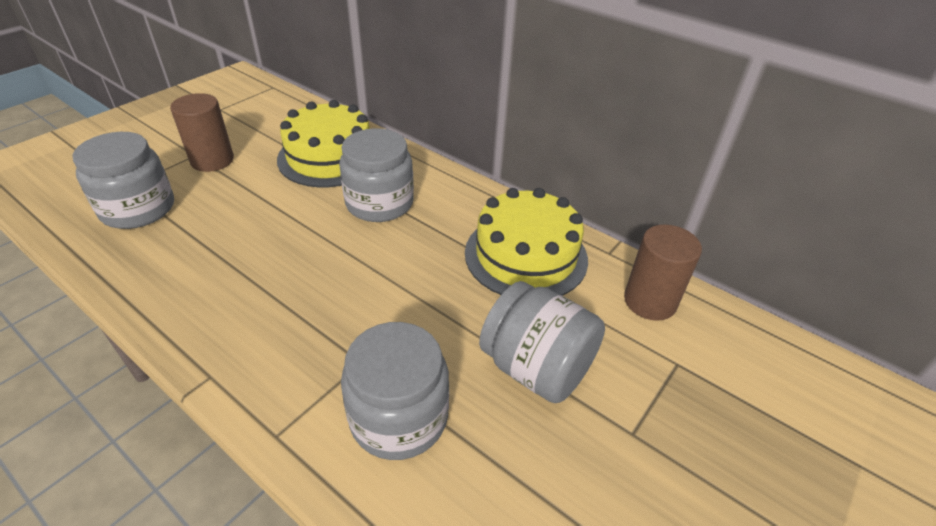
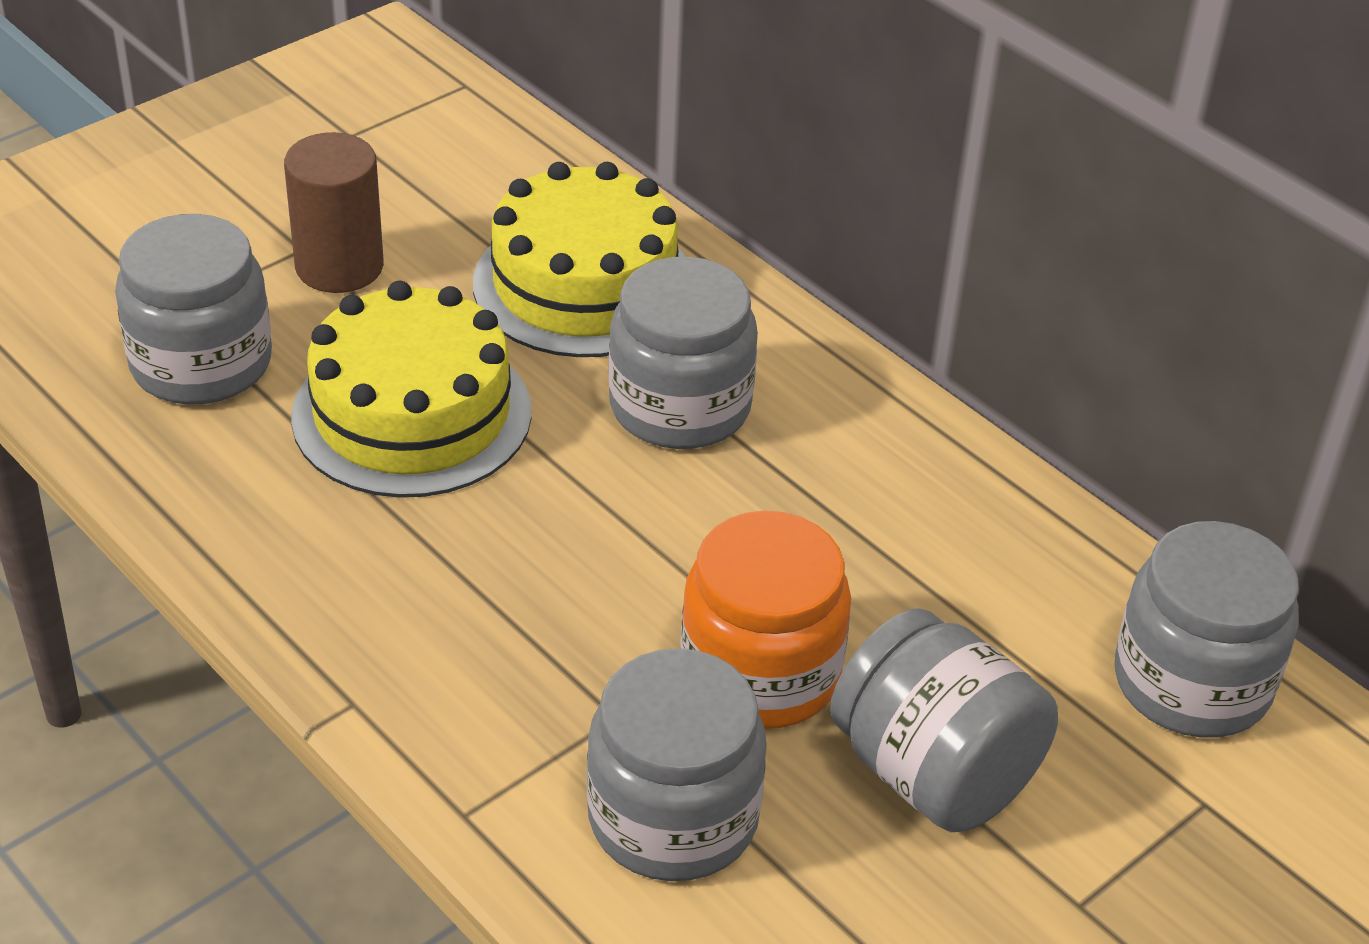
camera: 10 degrees right, 0 degrees up
yellow cake [465,188,588,296] -> yellow cake moved to [291,281,532,498]
brown cylinder [624,224,702,321] -> grey jar [1114,521,1299,738]
none -> orange jar [680,511,851,729]

